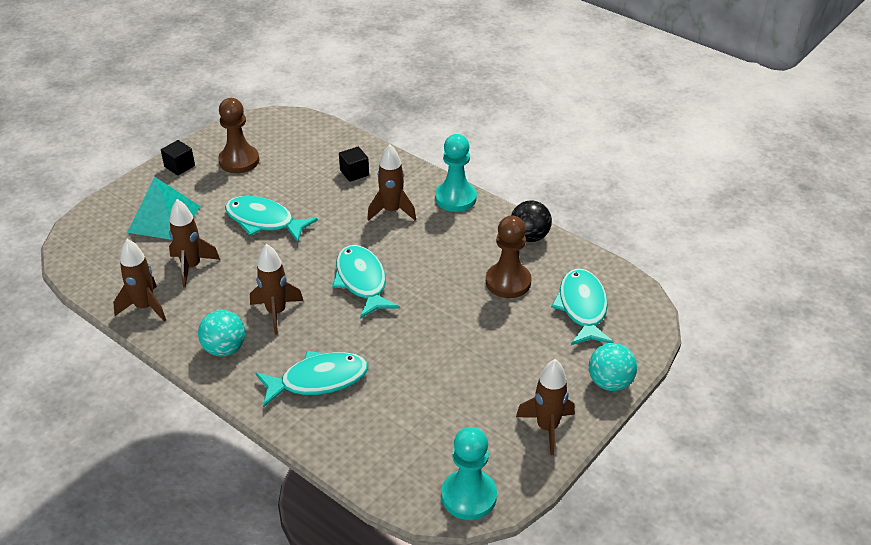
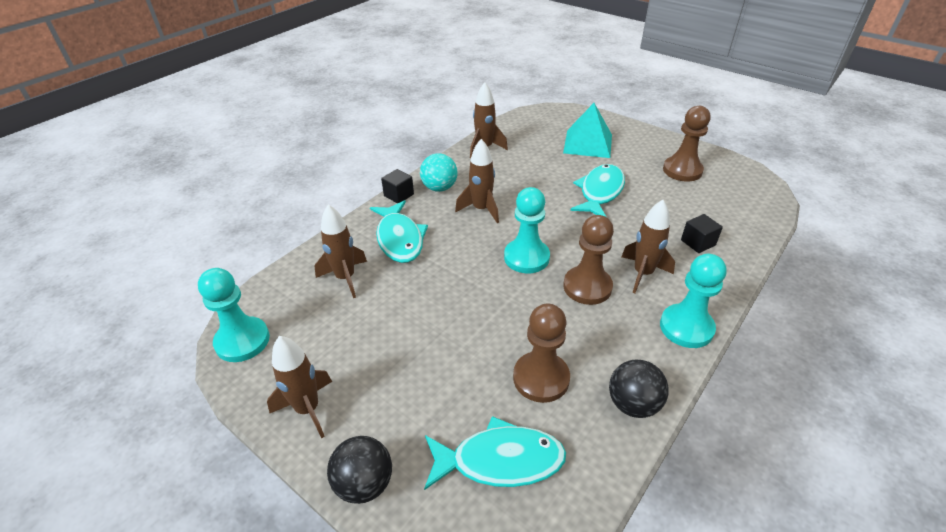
camera: 90 degrees right, 0 degrees up
black cube [161,140,195,175] -> black cube moved to [381,169,414,204]
brown rocket [169,199,220,287] -> brown rocket moved to [315,205,367,298]
turquoise fish [332,245,400,319] -> turquoise pawn [504,187,550,273]
turquoise ball [589,343,637,391] -> black ball [327,436,392,504]
none -> brown pawn [563,215,614,305]

